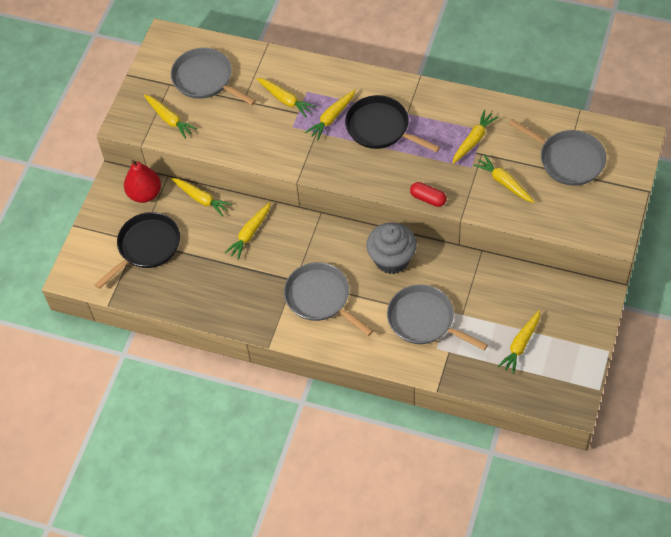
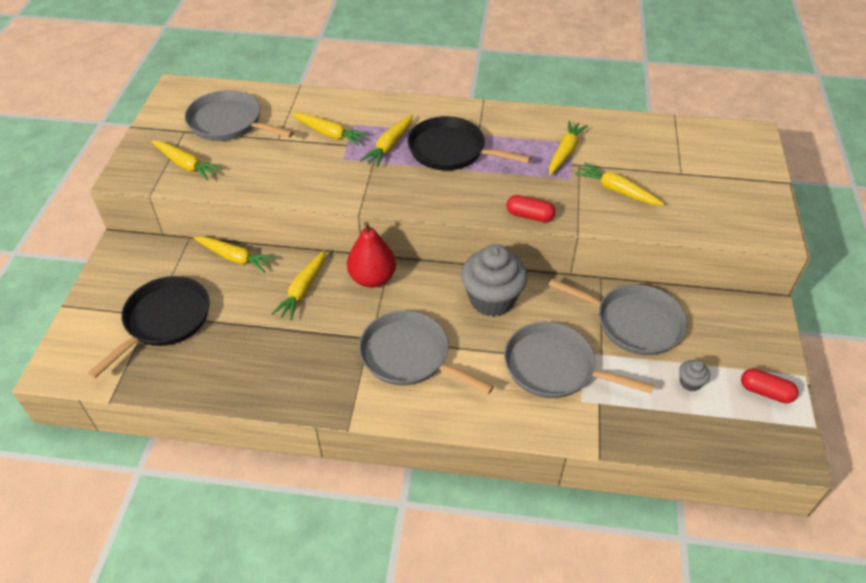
camera: 15 degrees left, 10 degrees down
red pear [124,160,161,203] -> red pear moved to [347,222,396,288]
yellow carrot [497,310,540,374] -> grey cupcake [679,360,710,391]
grey pan [509,119,606,186] -> grey pan moved to [548,279,687,355]
none -> red capsule [741,368,799,403]

